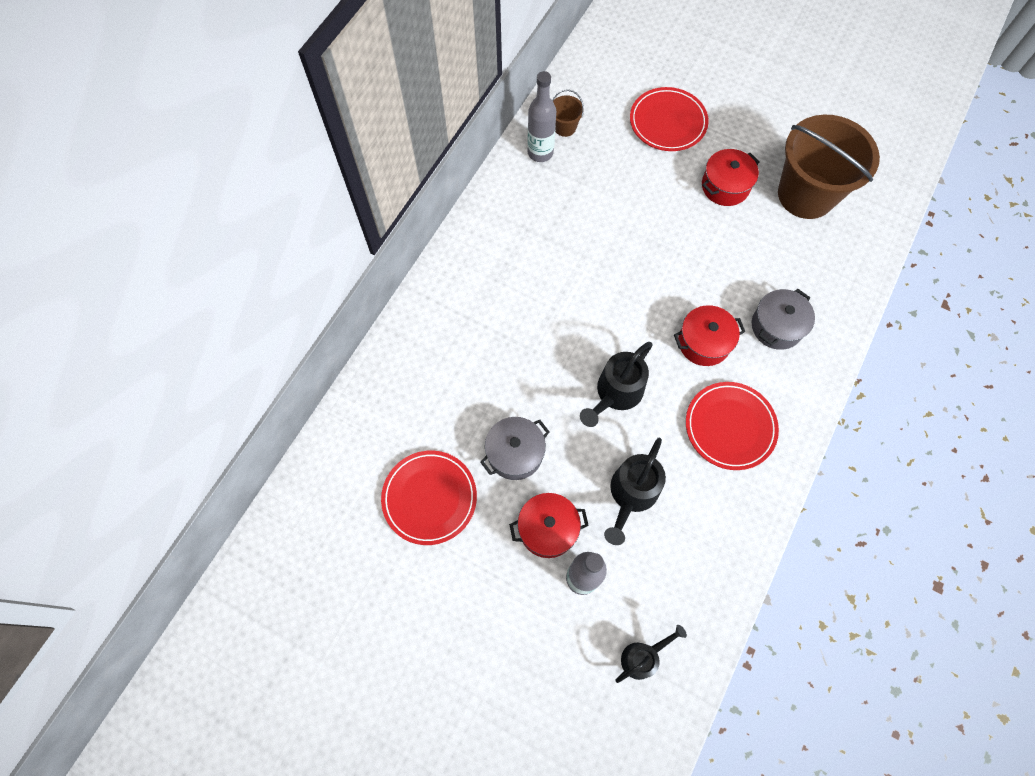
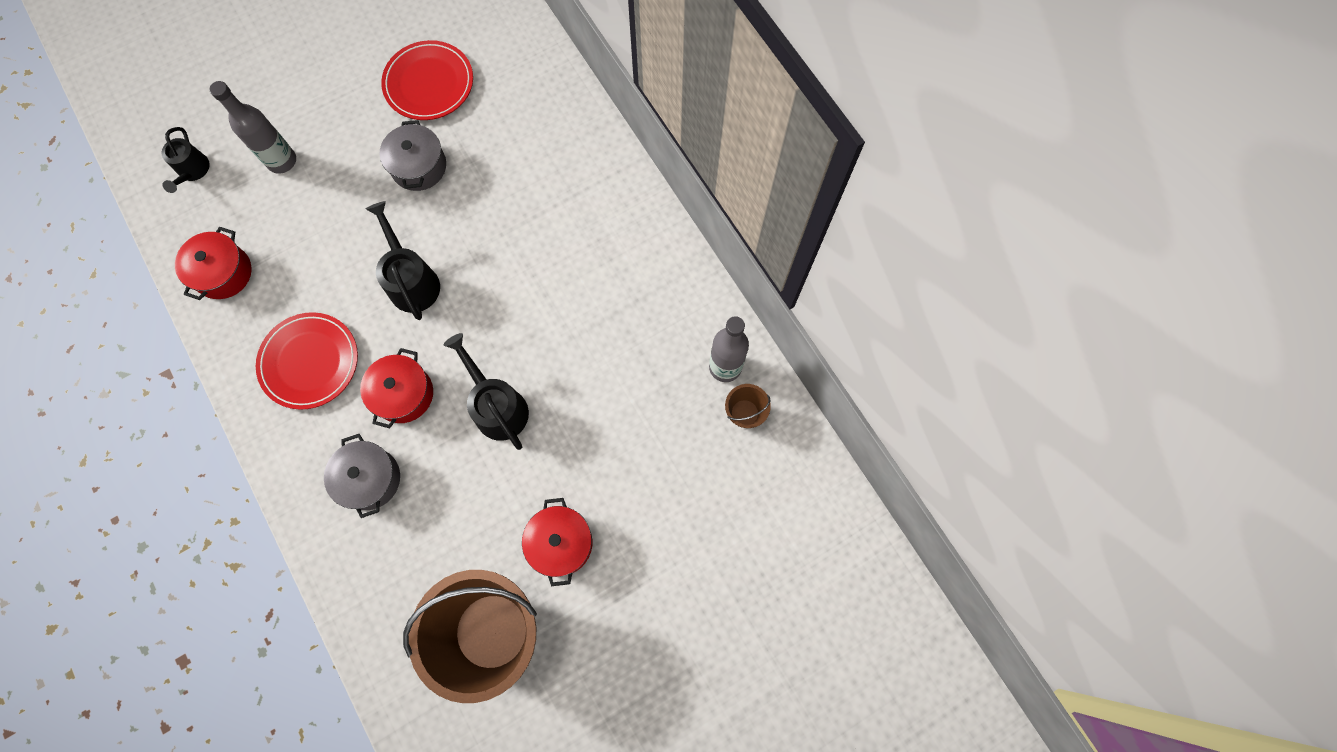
camera: 120 degrees right, 5 degrees up
red pot [509,493,589,558] -> red pot moved to [175,227,251,300]
black watering can [604,438,666,545] -> black watering can moved to [444,333,529,450]
red plate [630,87,709,151] -> none

